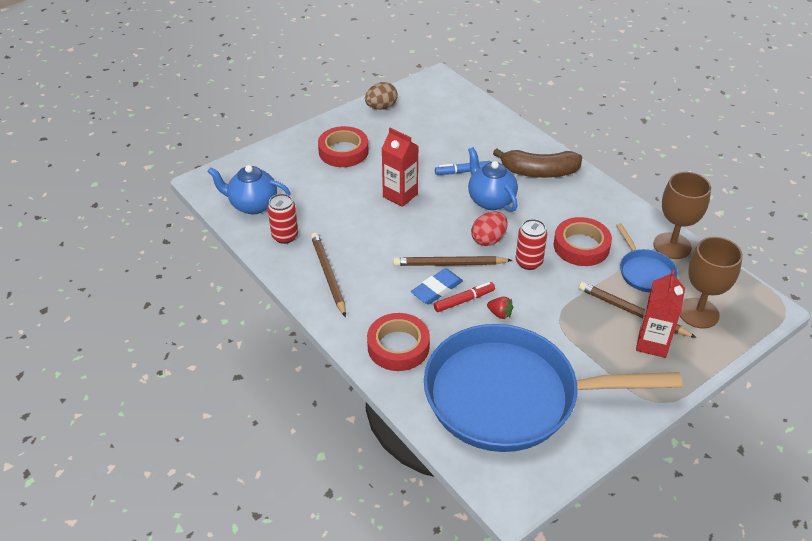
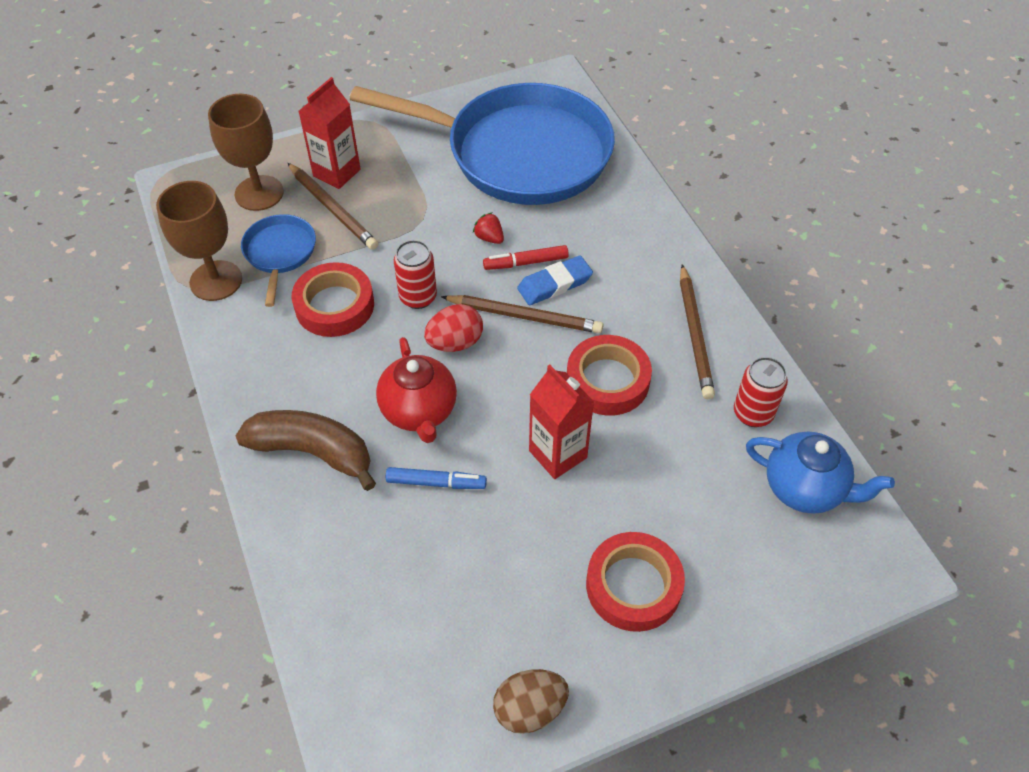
camera: 165 degrees left, 10 degrees up
red tape [367,313,430,371] -> red tape moved to [567,335,652,416]
blue teapot [468,147,518,212] -> red teapot [376,337,457,443]

